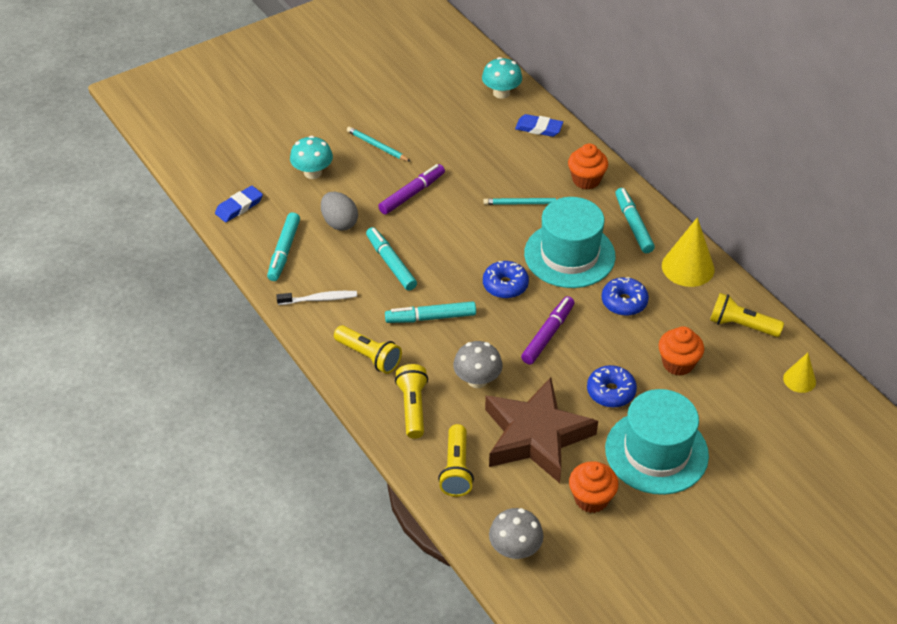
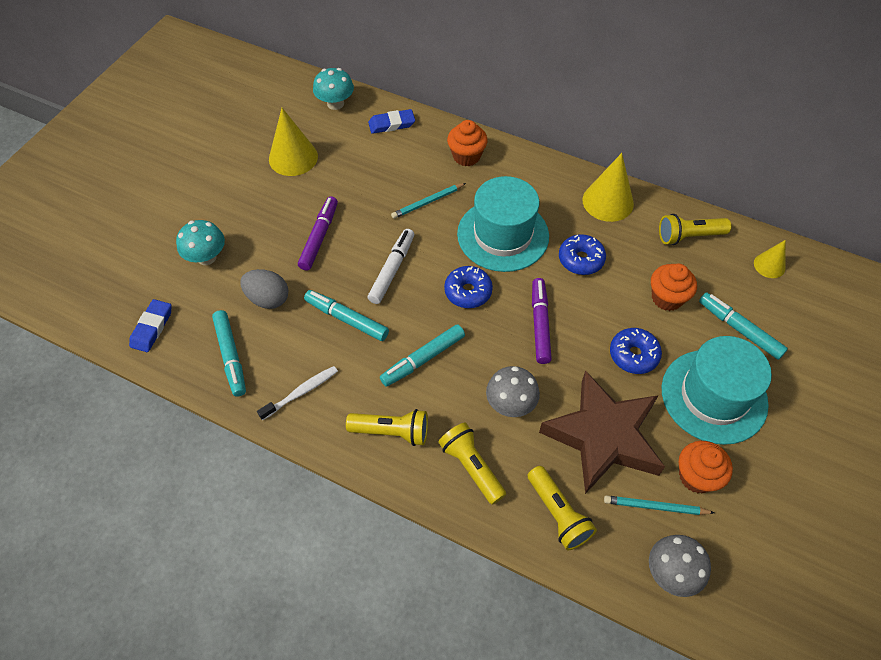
camera: 30 degrees left, 10 degrees up
turquoise pencil [347,127,411,162] -> turquoise pencil moved to [604,495,715,515]
turquoise marker [615,188,655,253] -> turquoise marker moved to [699,292,788,360]
none -> yellow cone [269,108,318,176]
none -> white marker [368,229,414,304]

